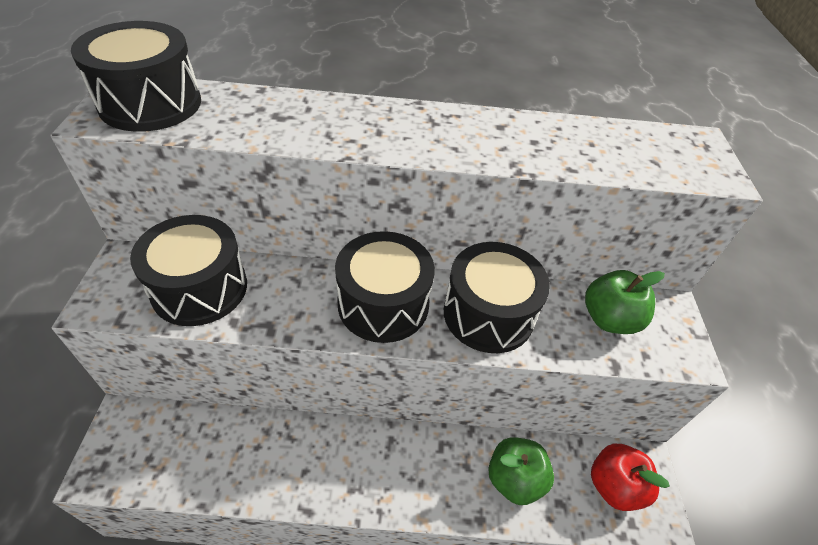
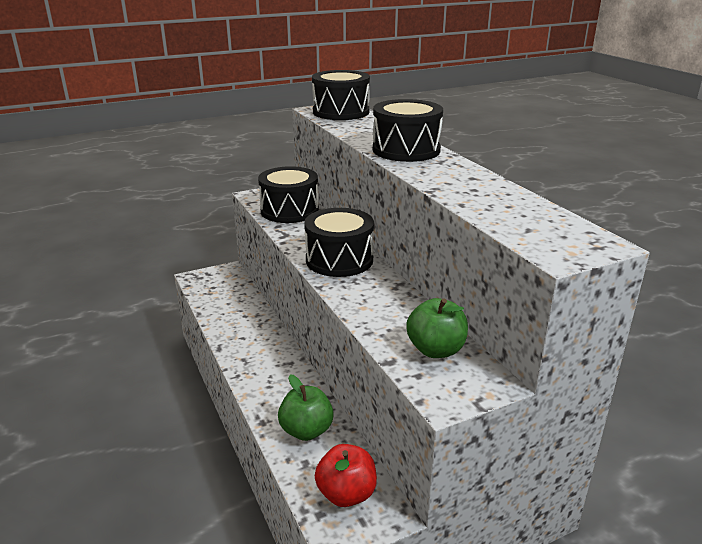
camera: 65 degrees right, 20 degrees down
black drum [444,242,550,353] -> black drum moved to [373,99,443,162]

